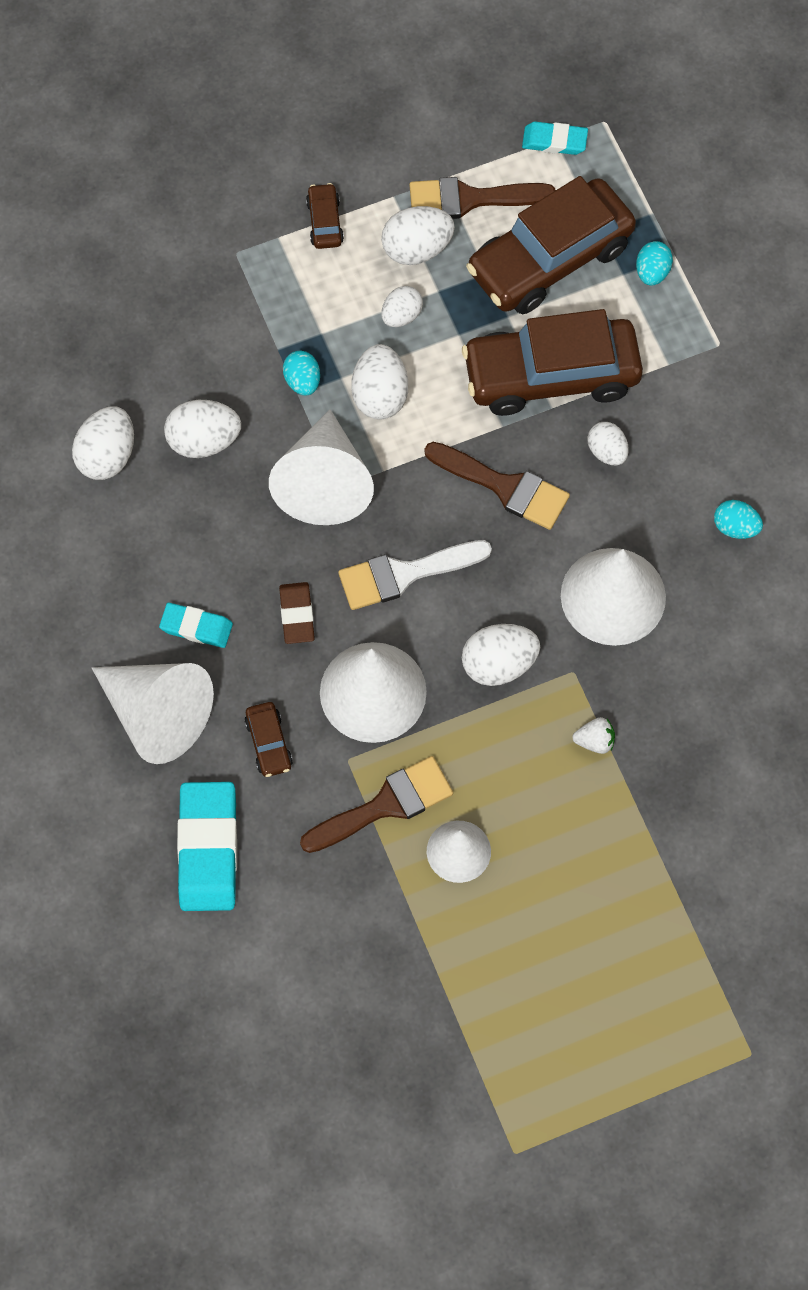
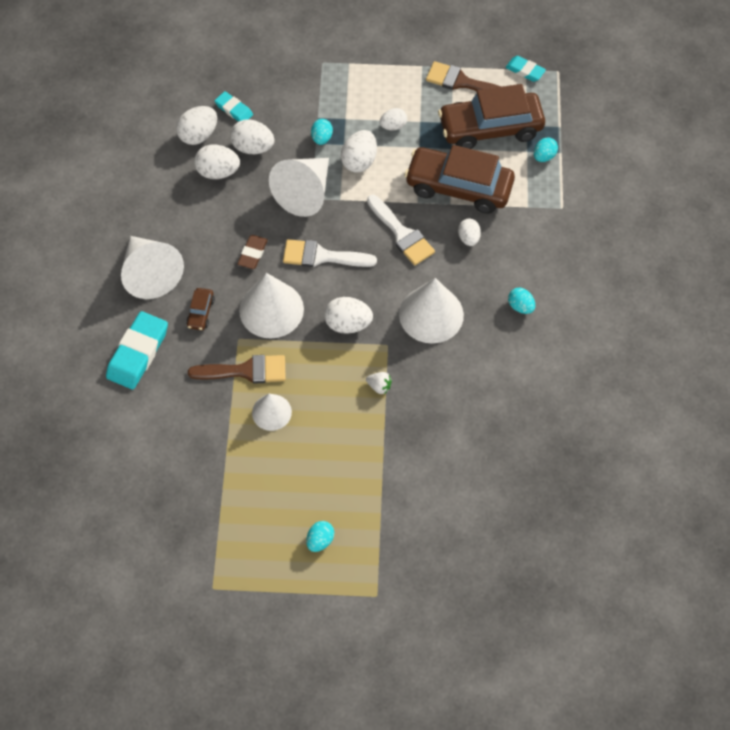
camera: 25 degrees right, 5 degrees down
turquoise eraser [159,603,233,648] -> turquoise eraser moved to [215,91,253,122]
brown car [306,183,344,249] -> none
white egg [381,206,455,265] -> white egg moved to [194,145,240,179]
brown brush [424,442,570,530] -> white brush [367,195,435,266]
none -> turquoise egg [306,521,334,552]

